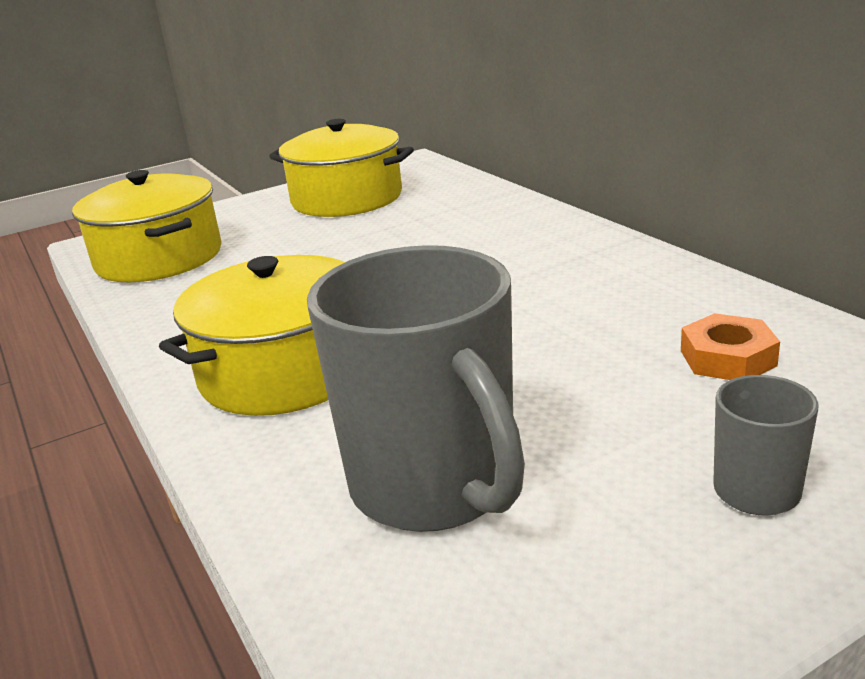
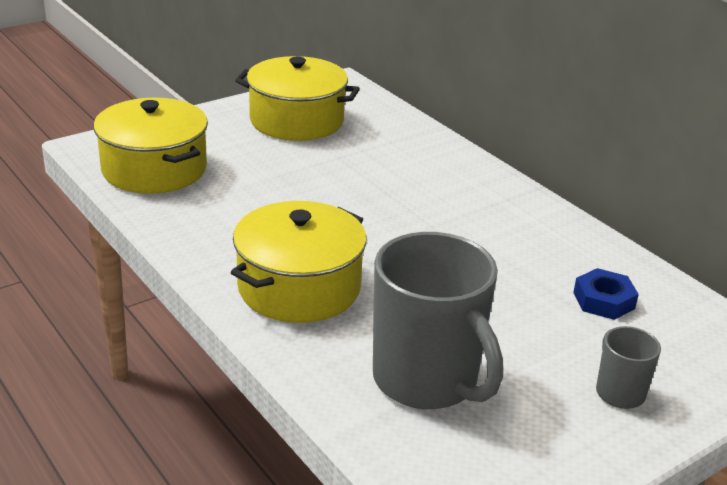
camera: 10 degrees left, 5 degrees up
orange nut [681,313,780,380] -> blue nut [573,268,639,320]

